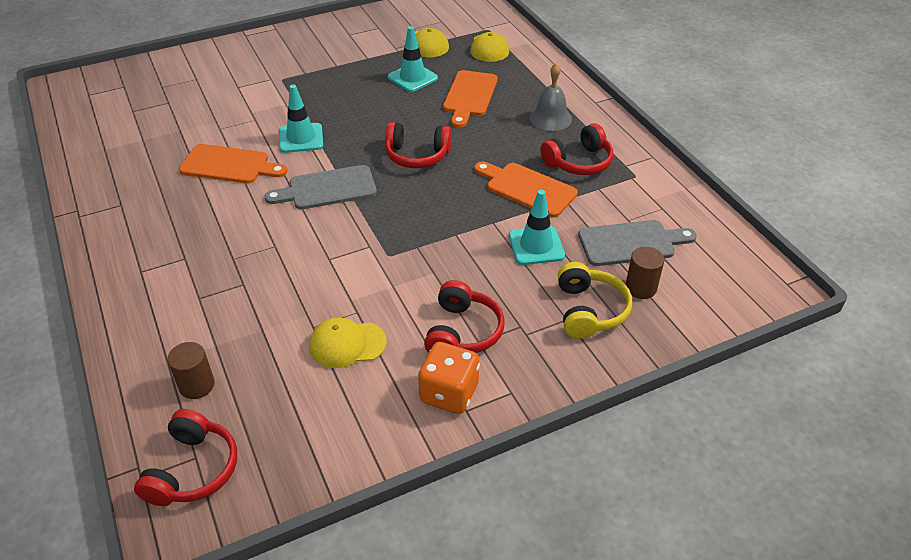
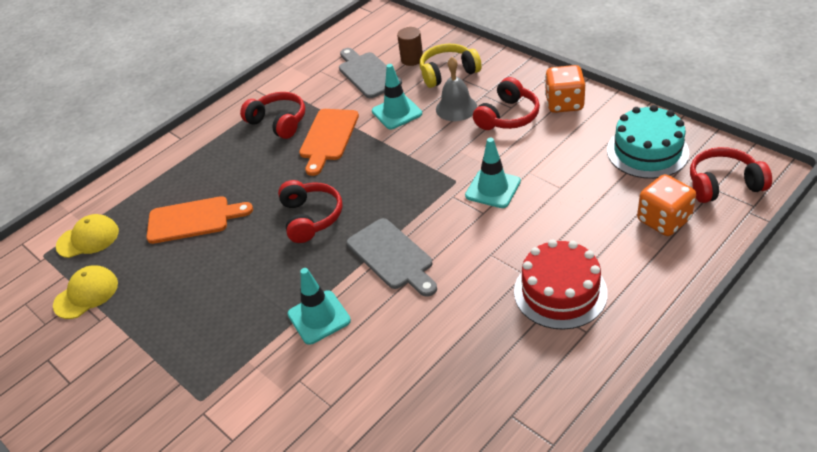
camera: 105 degrees left, 0 degrees up
brown cylinder [168,342,215,399] -> orange dice [637,174,696,236]
orange cutting board [179,144,287,184] -> none
yellow cap [309,317,387,368] -> none
turquoise traffic cone [388,26,438,92] -> turquoise traffic cone moved to [465,138,521,208]
red headphones [424,280,505,353] -> red headphones turned 135 degrees clockwise [473,77,540,130]
grey bell [529,63,572,131] -> grey bell moved to [436,57,477,121]
none -> red cake [514,239,608,330]
none -> turquoise cake [607,105,689,179]

